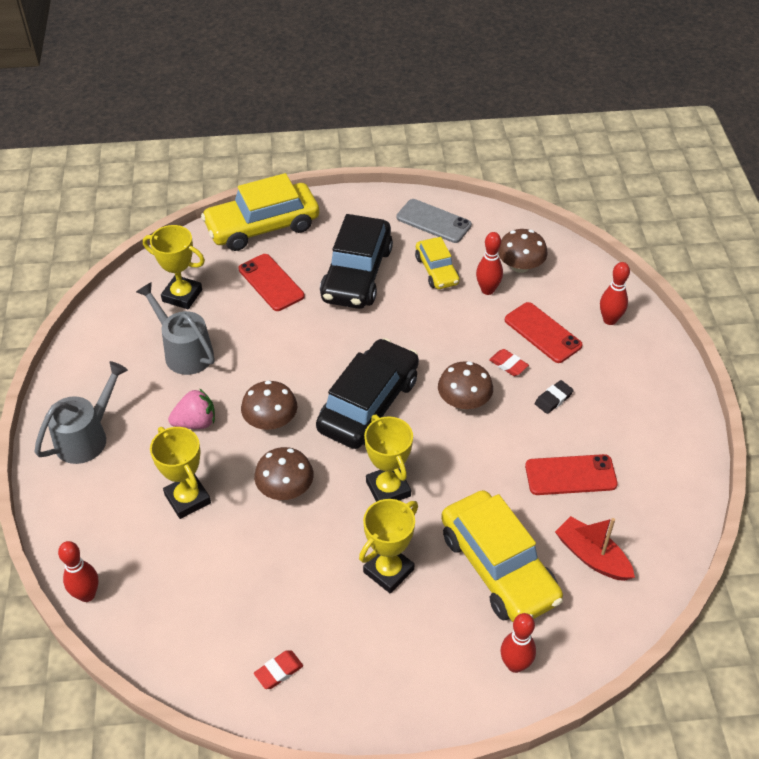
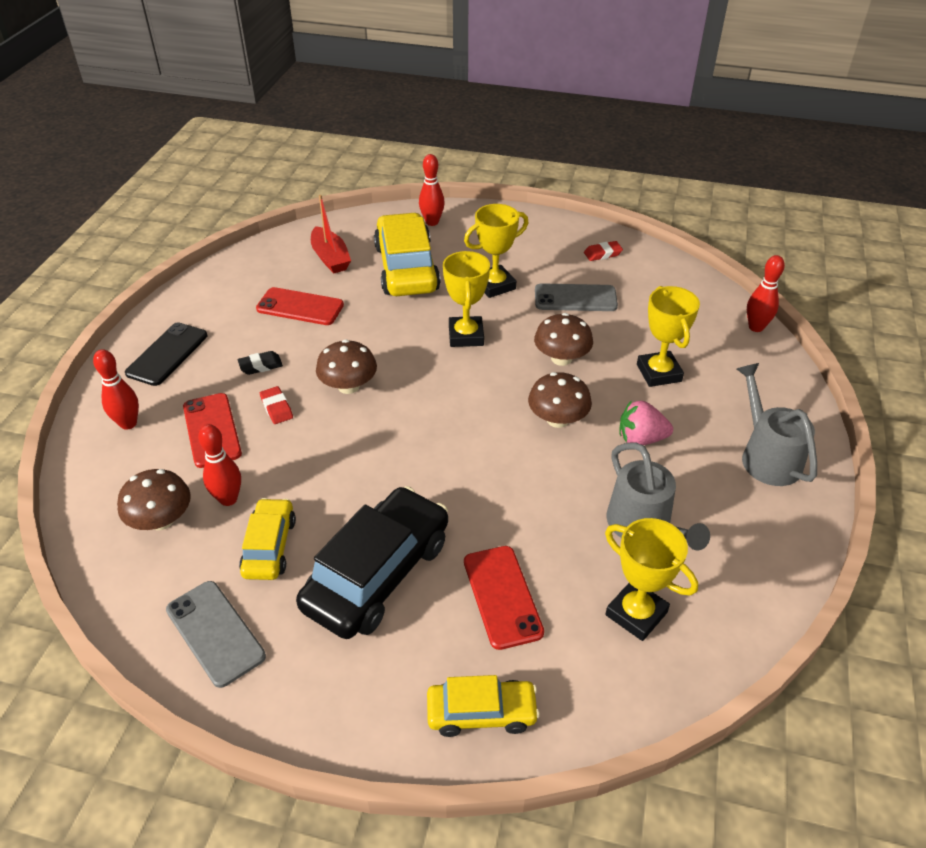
camera: 160 degrees left, 5 degrees down
grey watering can [34,361,128,464] -> grey watering can turned 105 degrees clockwise [737,363,817,486]
yellow car [201,173,319,251] -> yellow car [427,675,540,737], size x0.56
black car [316,338,419,449] -> none
none -> black phone [125,323,207,386]
none -> grey phone [535,283,618,311]

